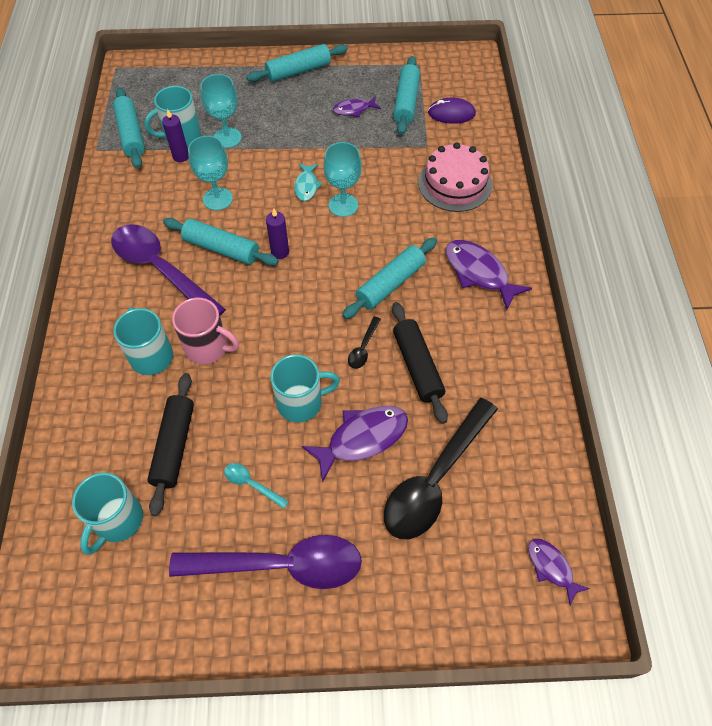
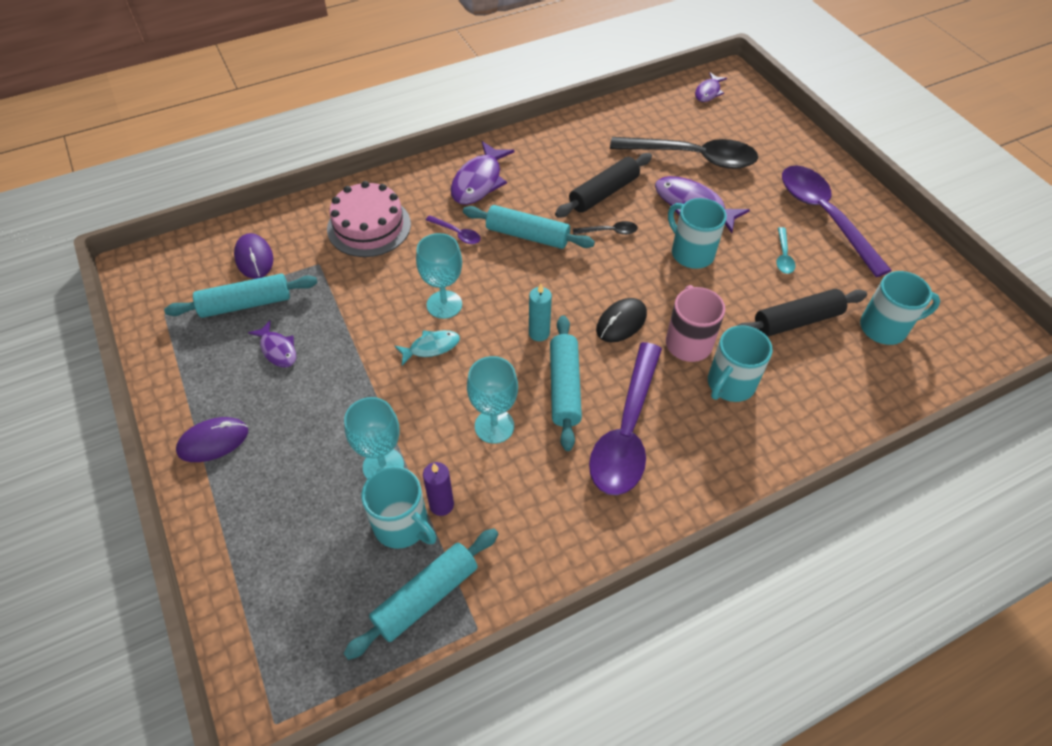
camera: 115 degrees left, 5 degrees down
turquoise rolling pin [246,44,348,82] -> purple mouse [176,417,248,462]
purple candle [266,208,289,259] -> turquoise candle [529,284,552,341]
none -> purple spoon [426,215,481,244]
none -> black mouse [596,298,647,342]

